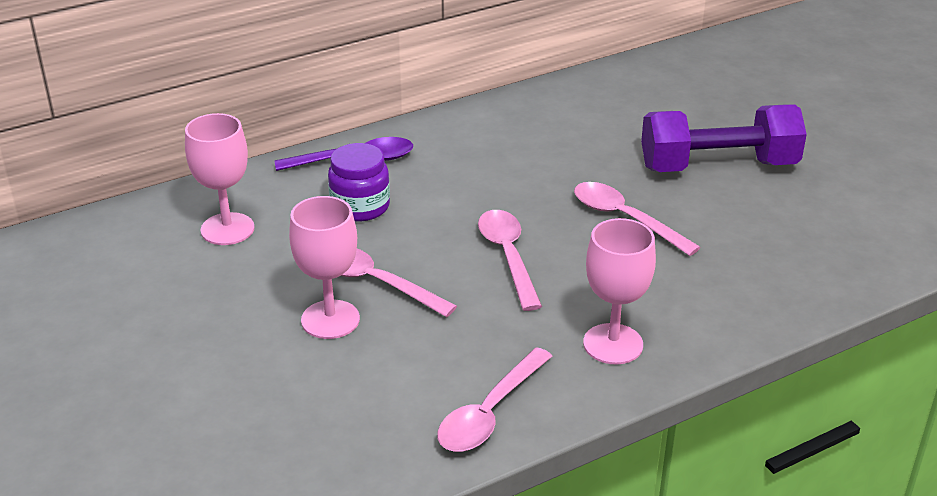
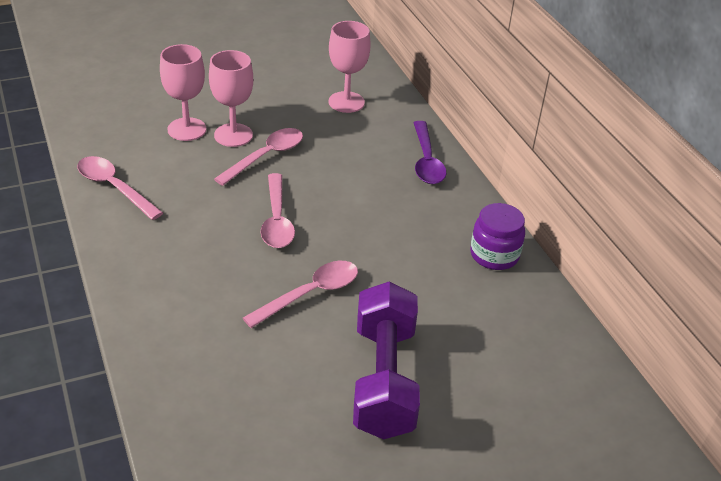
camera: 95 degrees right, 5 degrees up
purple jar [328,143,390,221] -> purple jar moved to [470,203,525,270]
pink spoon [478,210,542,311] -> pink spoon turned 90 degrees clockwise [261,173,295,248]
pink goblet [583,218,656,365] -> pink goblet moved to [160,44,206,141]

